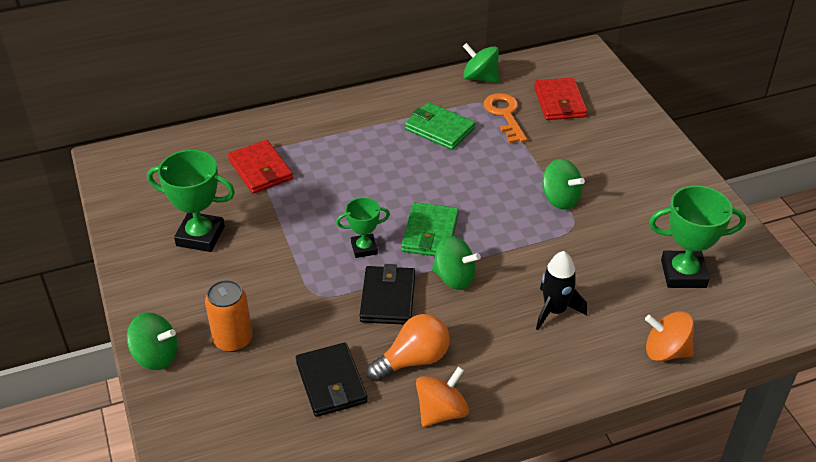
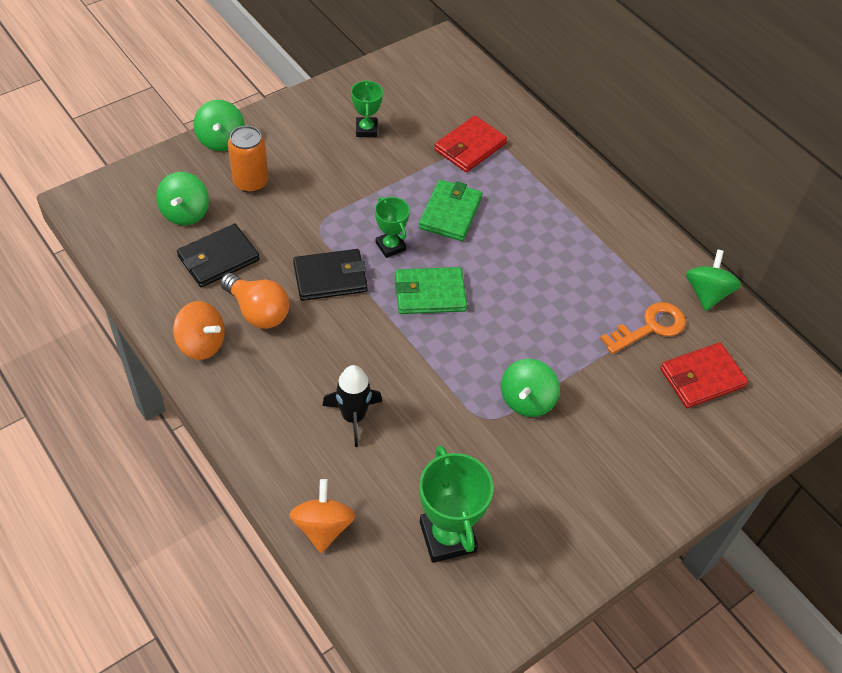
camera: 70 degrees right, 10 degrees up
green trophy [147,150,235,252] -> green trophy [351,80,383,137], size x0.59
green wallet [405,102,475,150] -> green wallet moved to [419,180,482,241]
green spinning top [432,236,481,290] -> green spinning top moved to [156,172,209,225]

